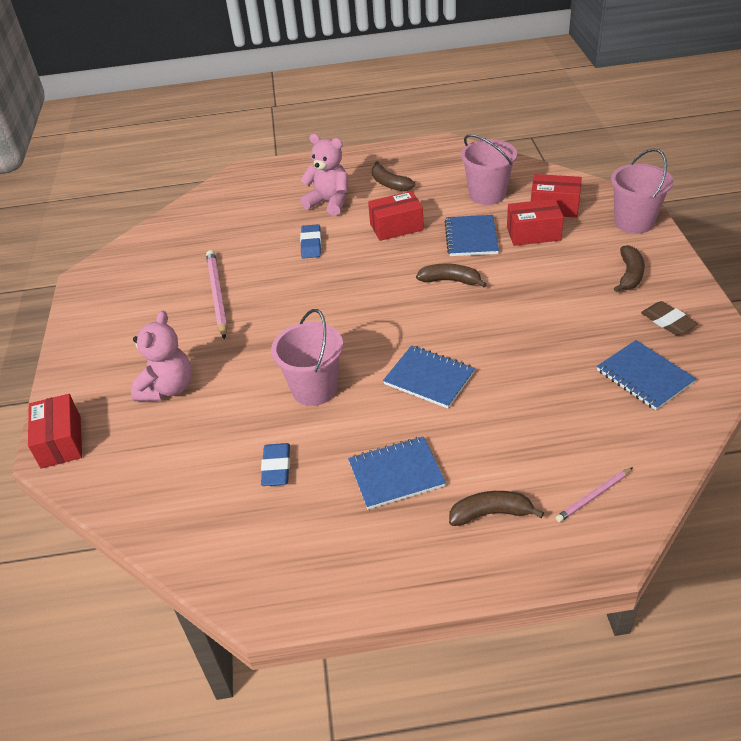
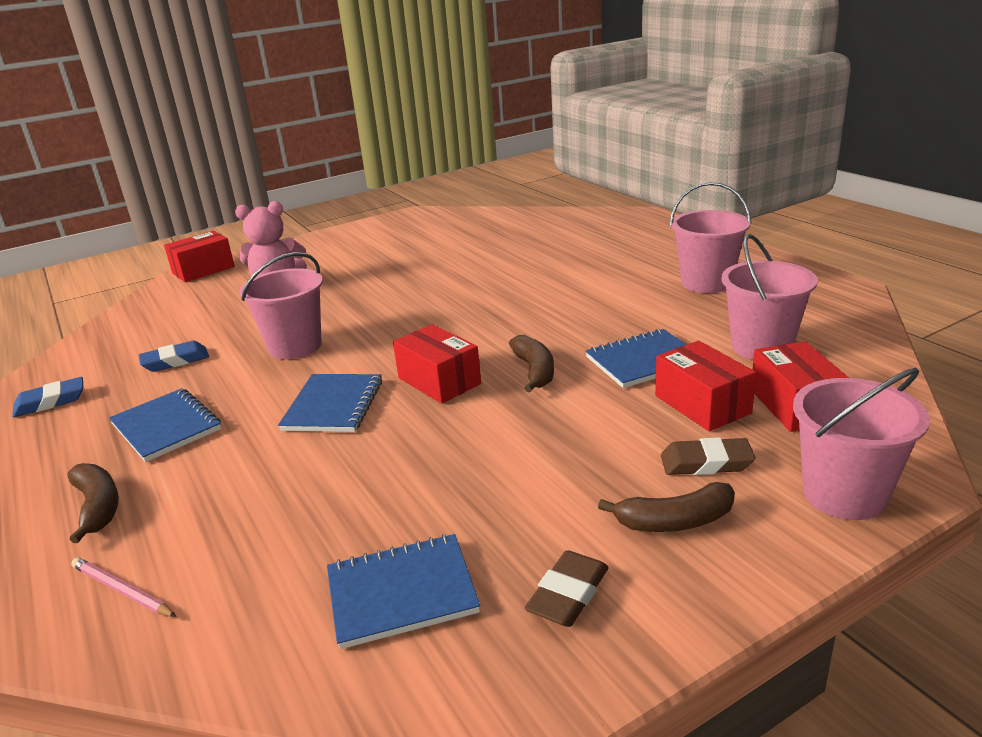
camera: 65 degrees right, 15 degrees down
pink pencil [206,250,227,340] -> none
pink teddy bear [300,134,348,216] -> none
blue eraser [300,224,321,259] -> blue eraser moved to [12,377,83,417]
red box [368,191,424,241] -> red box moved to [393,324,481,403]
brown banana [372,161,415,191] -> pink bucket [670,182,752,293]
blue notebook [597,340,696,410] -> blue notebook turned 45 degrees clockwise [327,534,480,649]
none -> brown eraser [661,437,755,475]

